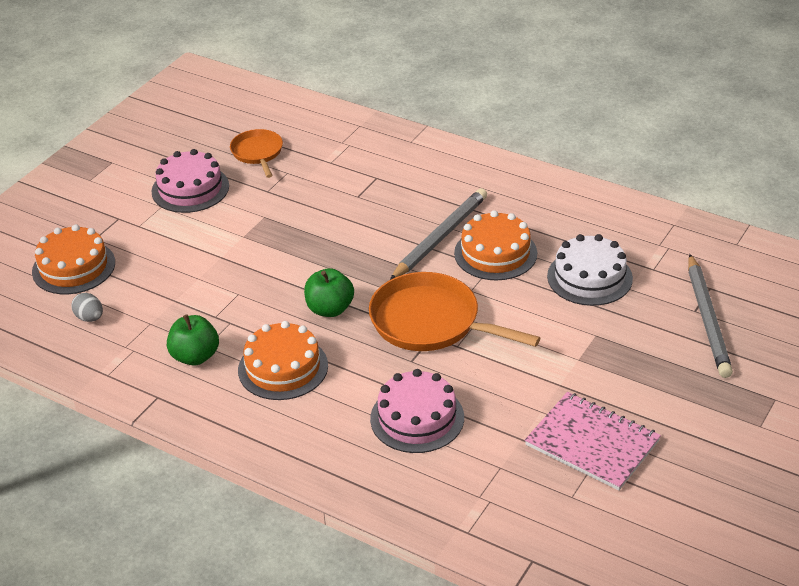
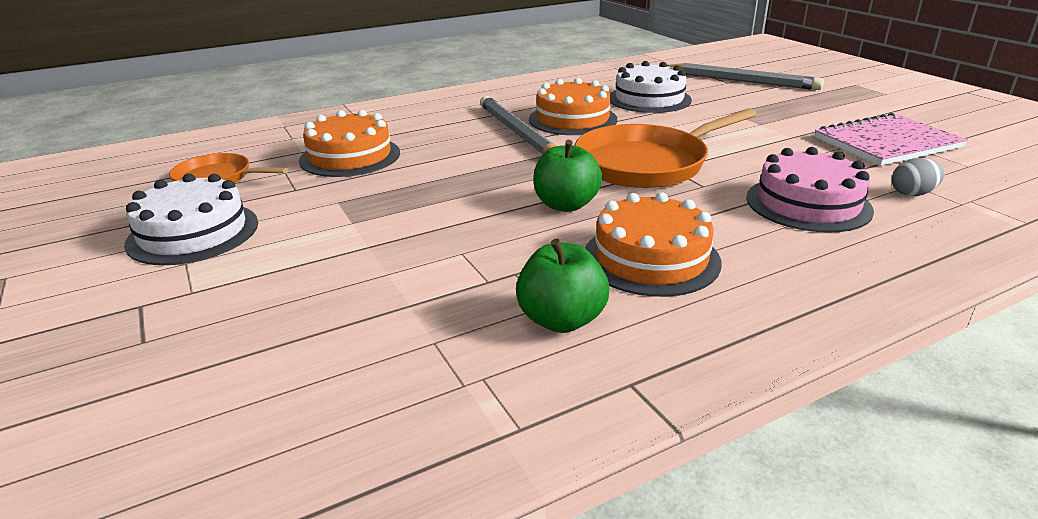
camera: 60 degrees left, 10 degrees down
orange cake [32,224,115,294] -> orange cake moved to [299,110,400,177]
grey egg [71,293,103,322] -> grey egg moved to [892,158,944,196]
pink cake [151,149,229,213] -> white cake [124,174,258,265]

